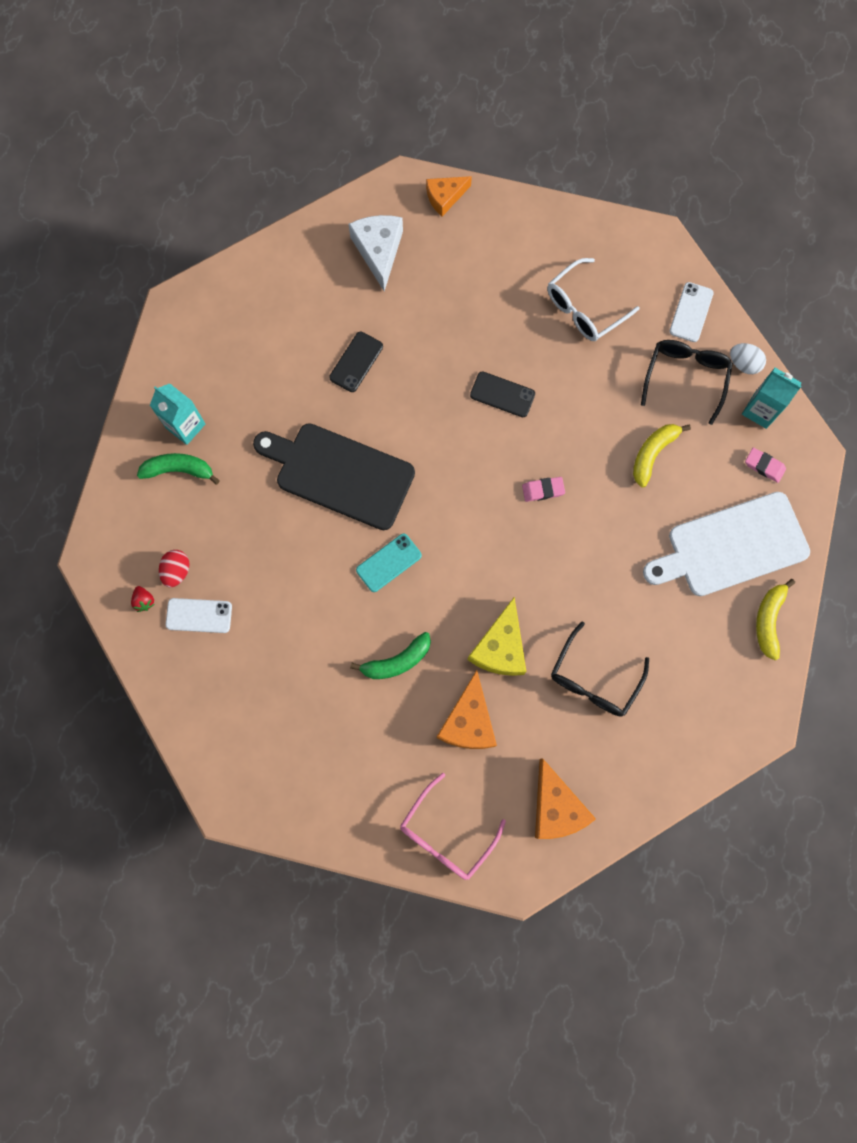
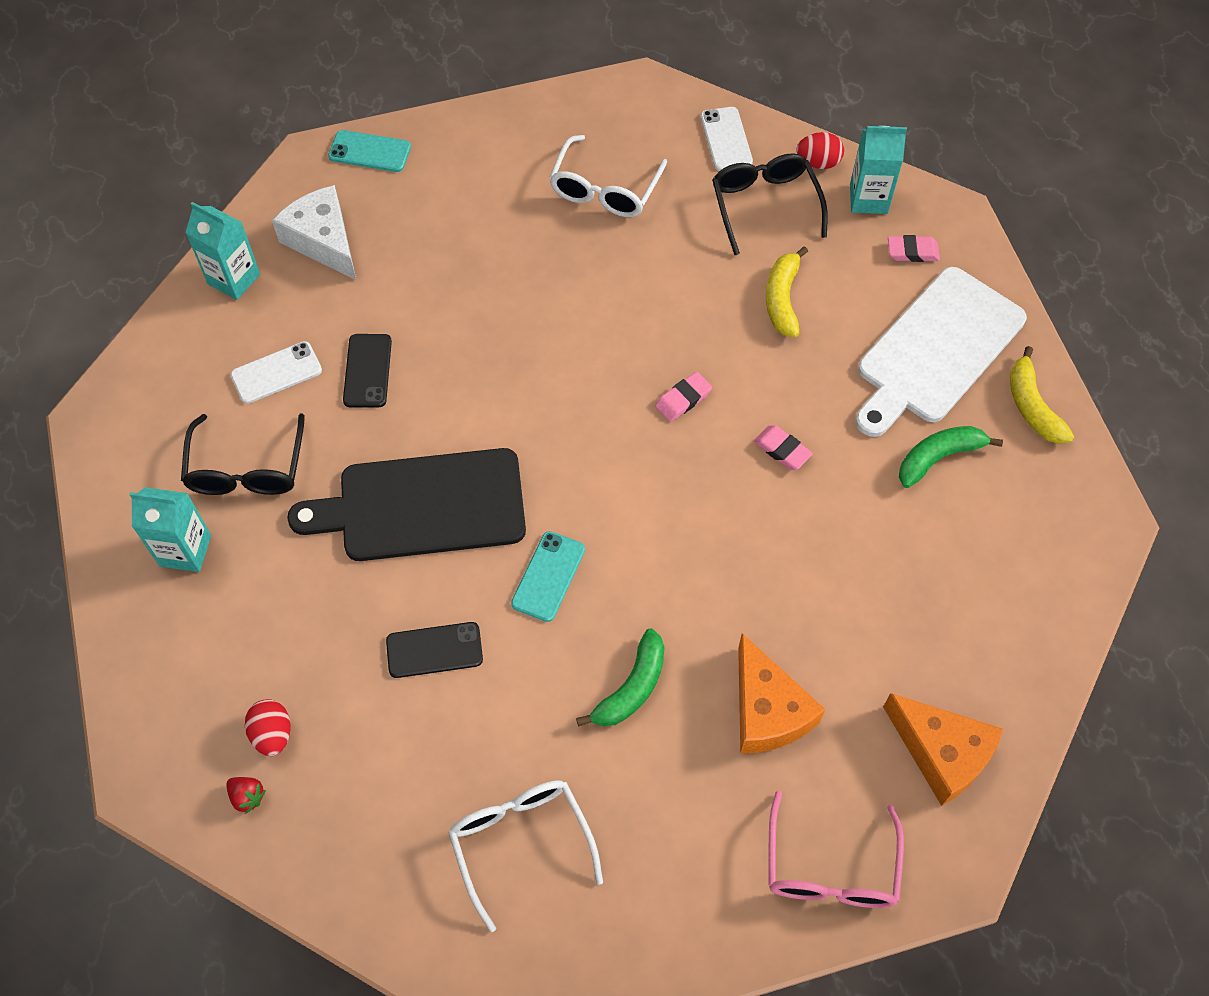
camera: 30 degrees left, 15 degrees down
green banana [137,453,220,485] -> green banana moved to [899,426,1003,488]
white phone [166,598,232,633] -> white phone moved to [231,341,322,404]
orange cheese [426,176,472,216] -> turquoise phone [328,130,411,172]
yellow cheese [468,597,526,676] -> none
black phone [470,371,535,417] -> black phone moved to [386,622,483,678]
black glasses [551,621,649,717] -> black glasses moved to [181,413,305,495]
white egg [730,343,766,374] -> red egg [797,132,844,169]
none -> turquoise carton [186,202,260,300]
none -> white glasses [448,780,603,932]
none -> pink eraser [754,425,813,470]

